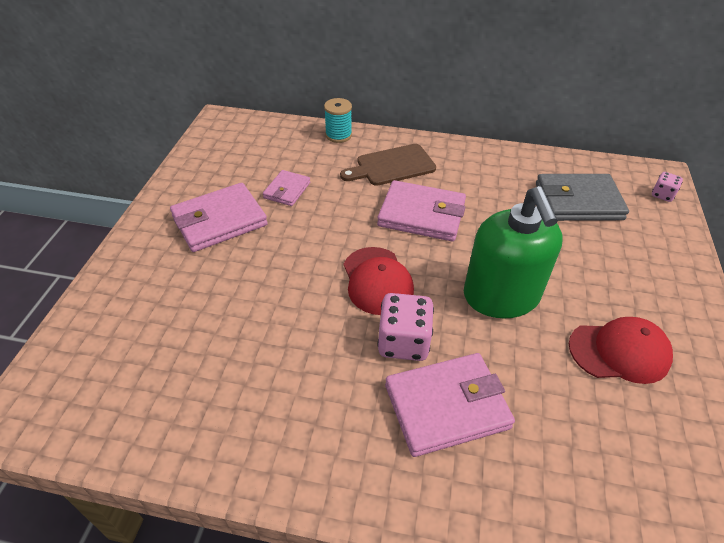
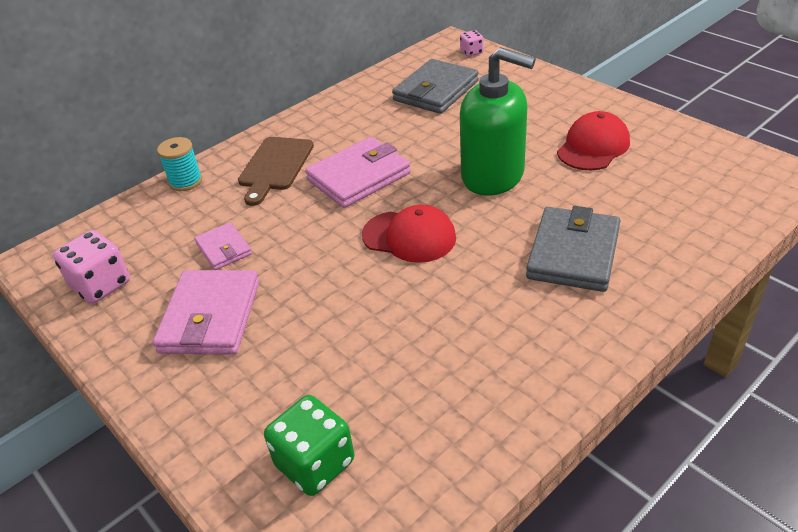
camera: 50 degrees left, 5 degrees down
pink dice [377,293,434,361] -> pink dice moved to [53,230,130,304]
pink wallet [385,353,515,457] -> grey wallet [526,206,620,292]
none -> green dice [264,395,354,496]

